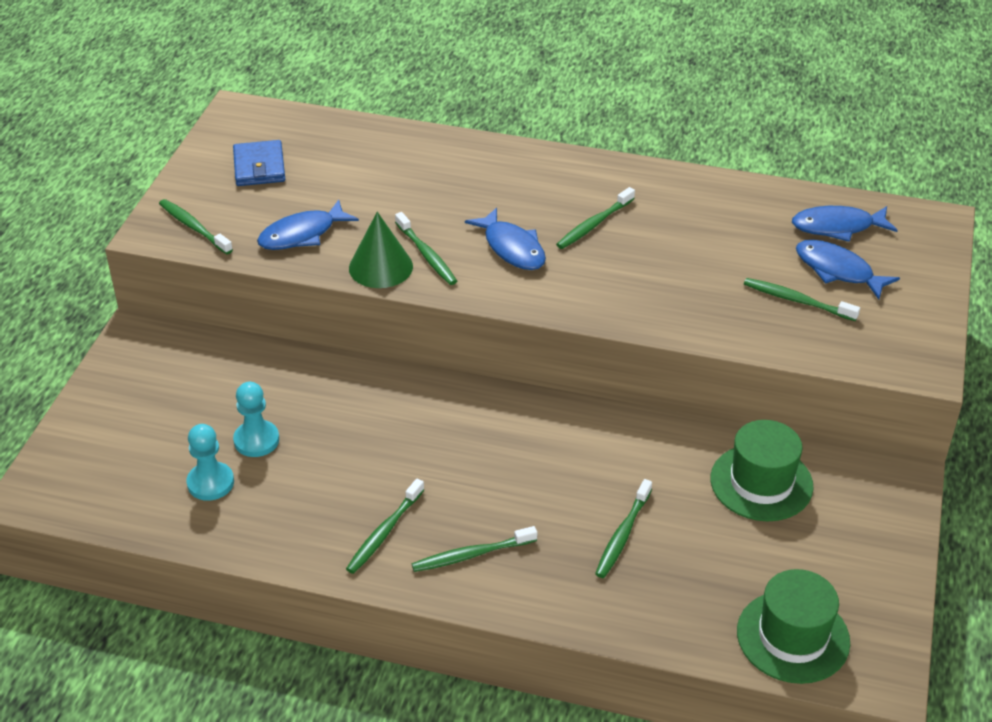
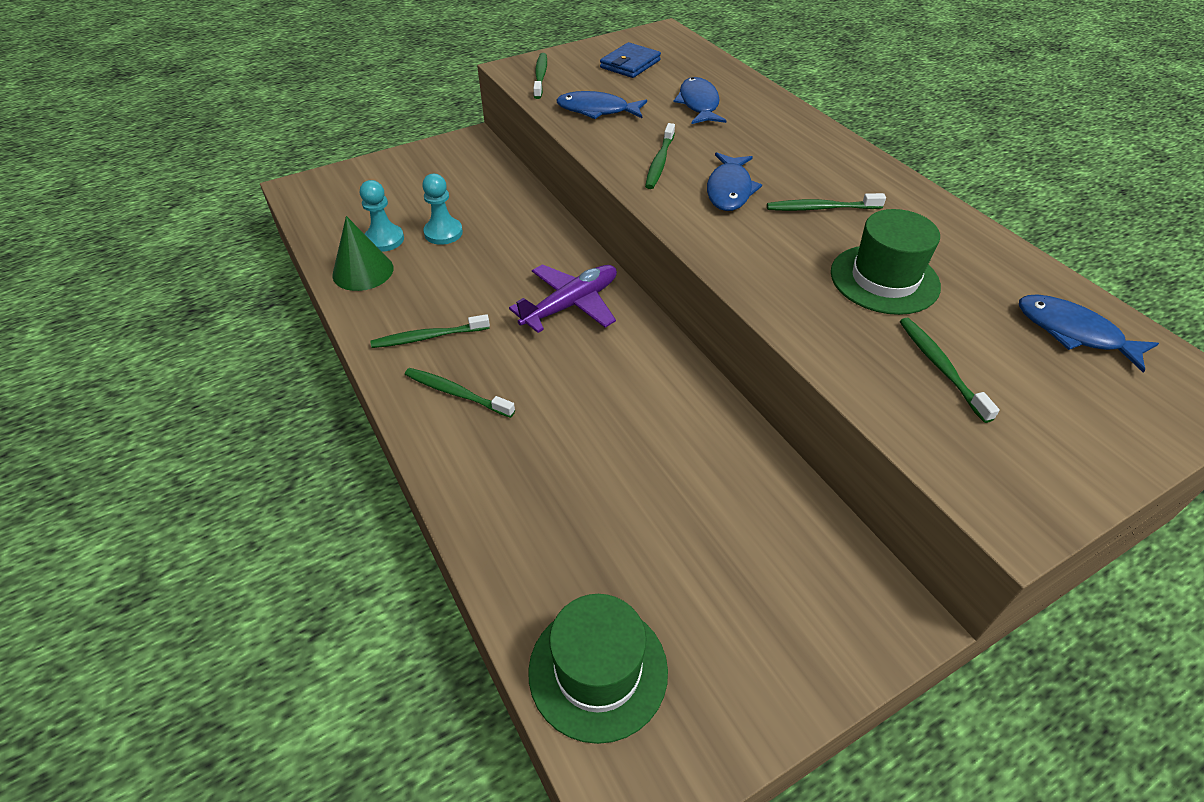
camera: 45 degrees right, 5 degrees up
green cone [349,212,413,288] -> green cone moved to [333,216,393,291]
green toothbrush [595,479,652,578] -> none
green hat [710,420,814,521] -> green hat moved to [831,209,941,315]
blue fish [796,240,900,300] -> blue fish moved to [673,77,726,124]
none -> purple plane [509,264,617,333]

